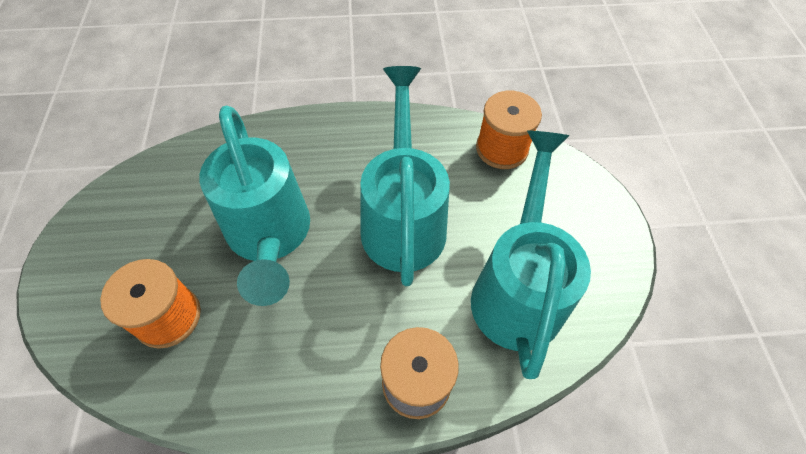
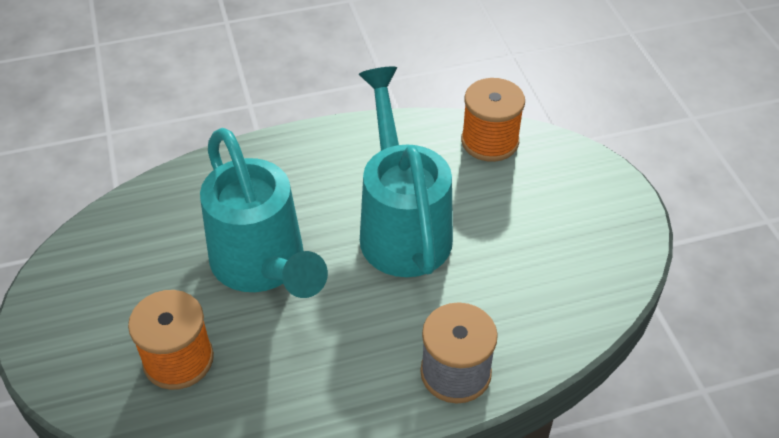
camera: 10 degrees left, 10 degrees down
turquoise watering can [471,131,591,379] -> none

